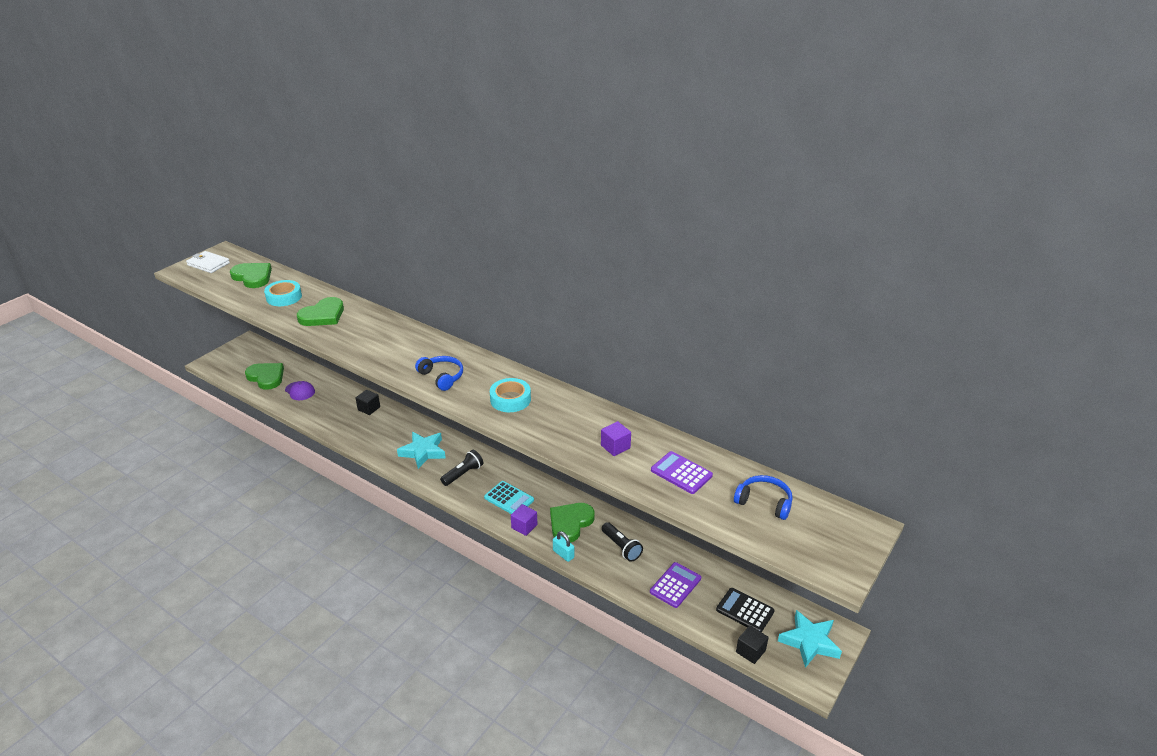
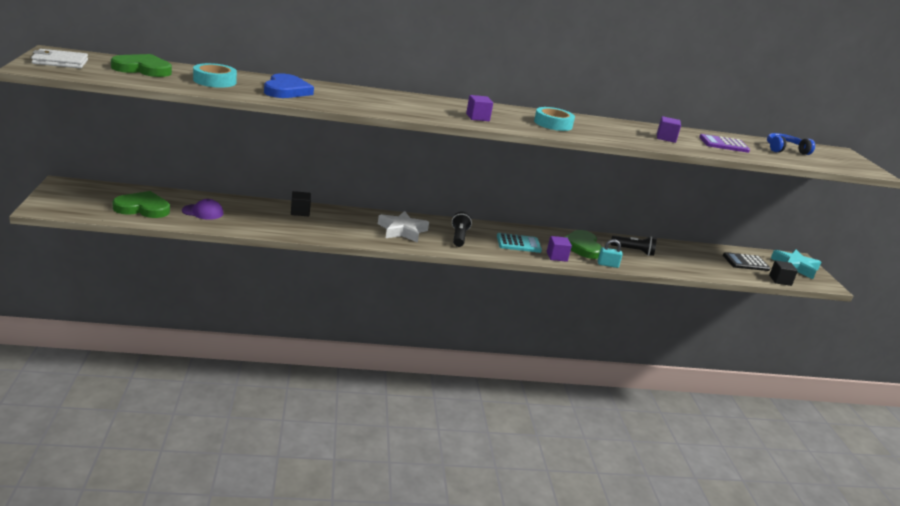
camera: 45 degrees left, 10 degrees down
green heart [297,297,344,326] -> blue heart [264,74,314,98]
turquoise star [397,432,446,469] -> white star [378,211,429,243]
blue headphones [415,356,463,391] -> purple cube [466,95,493,121]
purple calculator [650,562,701,608] -> none

